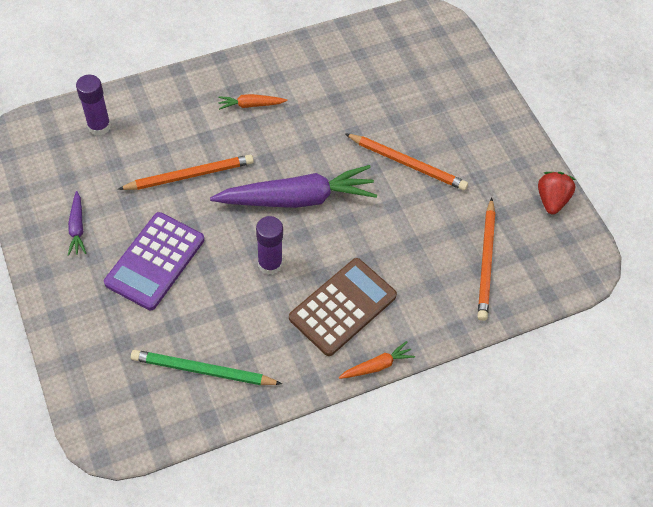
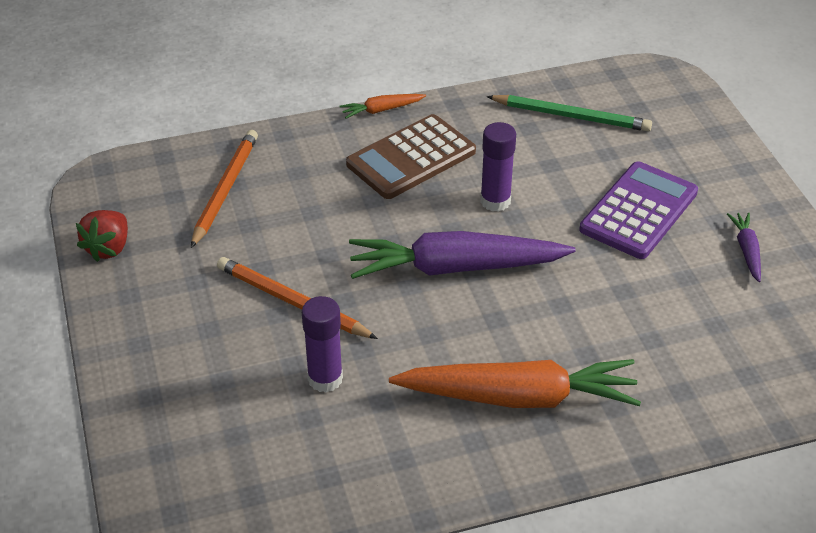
camera: 170 degrees left, 15 degrees down
purple glue stick [76,75,111,136] -> purple glue stick moved to [302,296,343,393]
orange pencil [118,155,254,190] -> none
orange carrot [218,94,287,110] -> orange carrot [389,359,641,408], size x2.25

